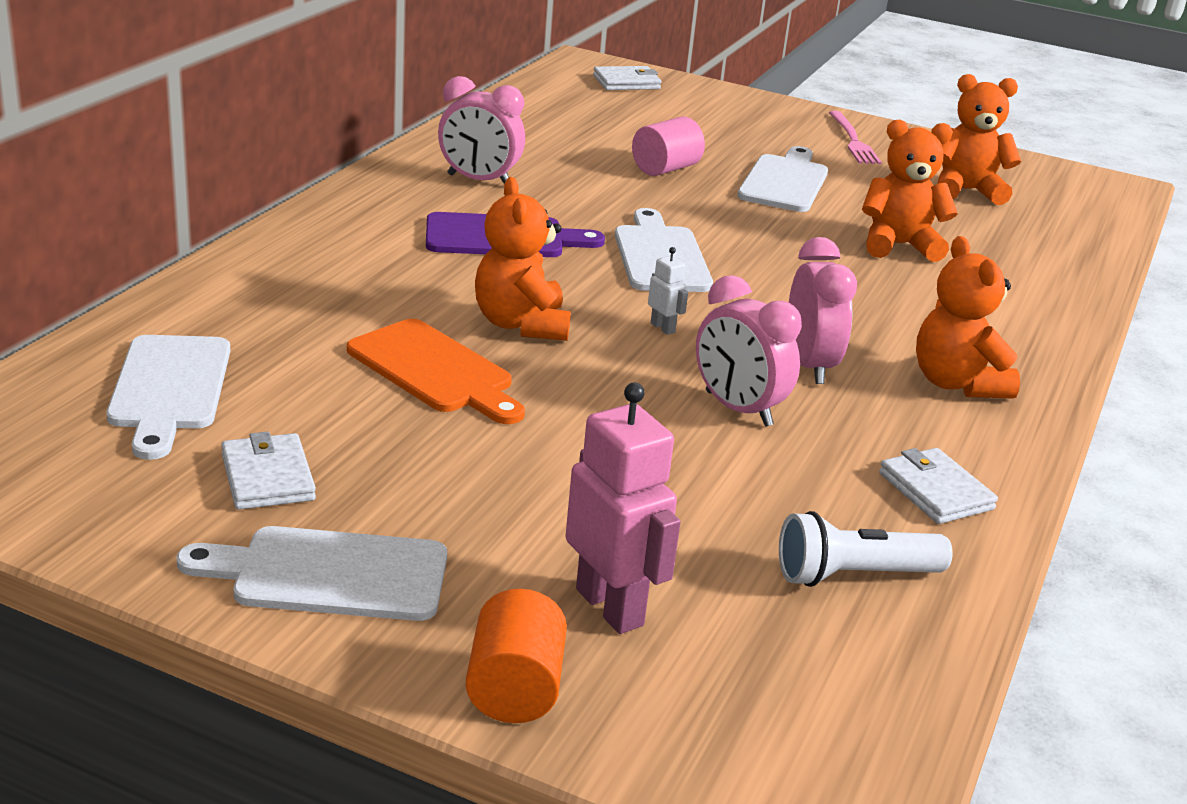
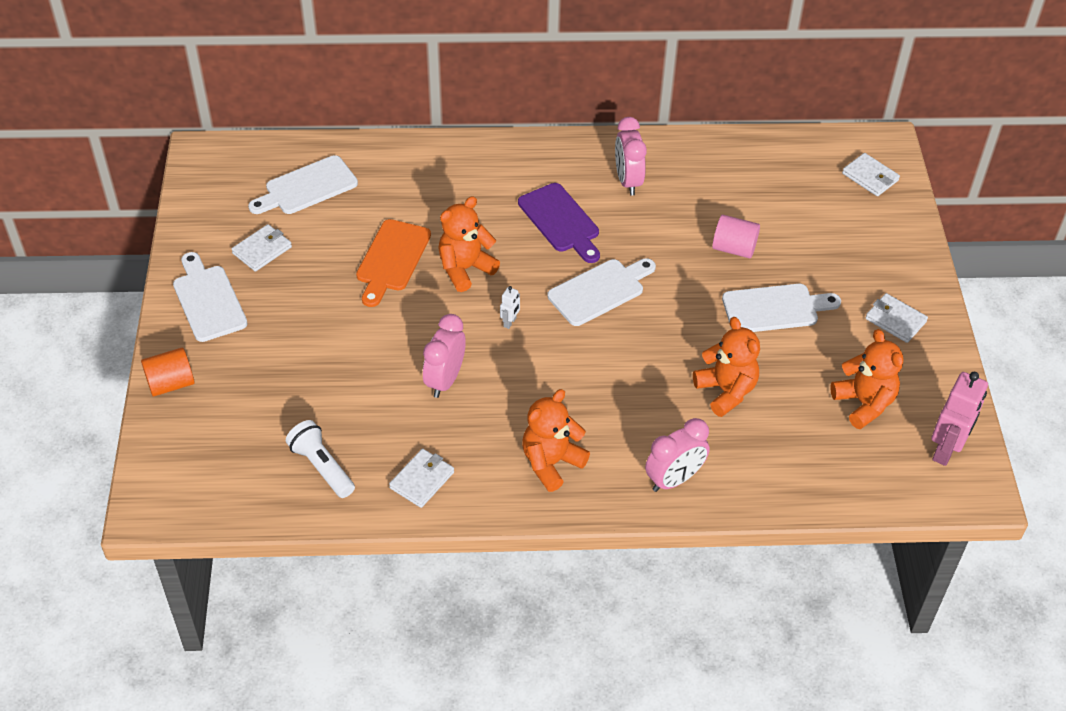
camera: 65 degrees right, 20 degrees up
pink robot [566,382,681,634] -> pink robot moved to [931,372,988,466]
pink clock [789,237,857,384] -> pink clock moved to [645,418,710,492]
pink fork [829,111,882,164] -> white wallet [865,293,928,343]

